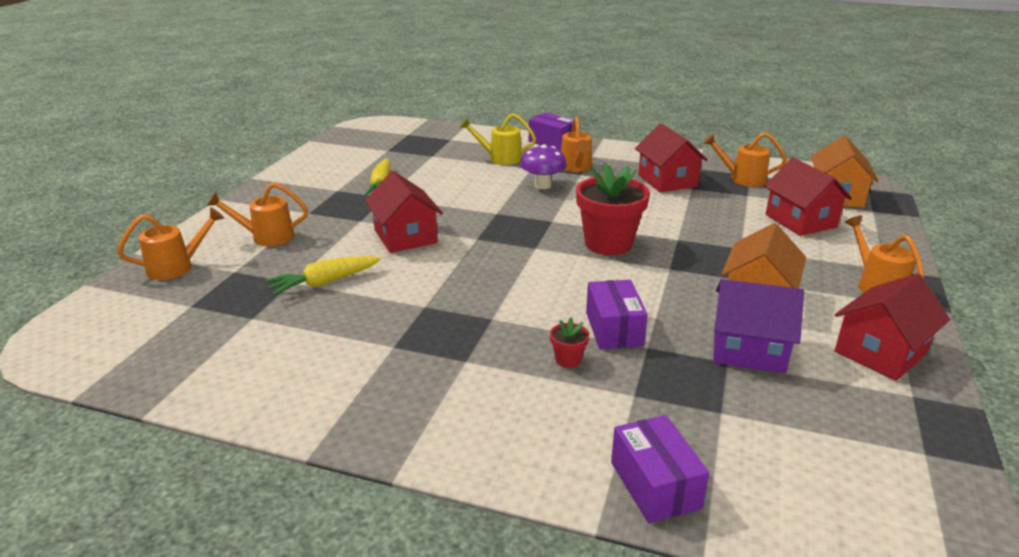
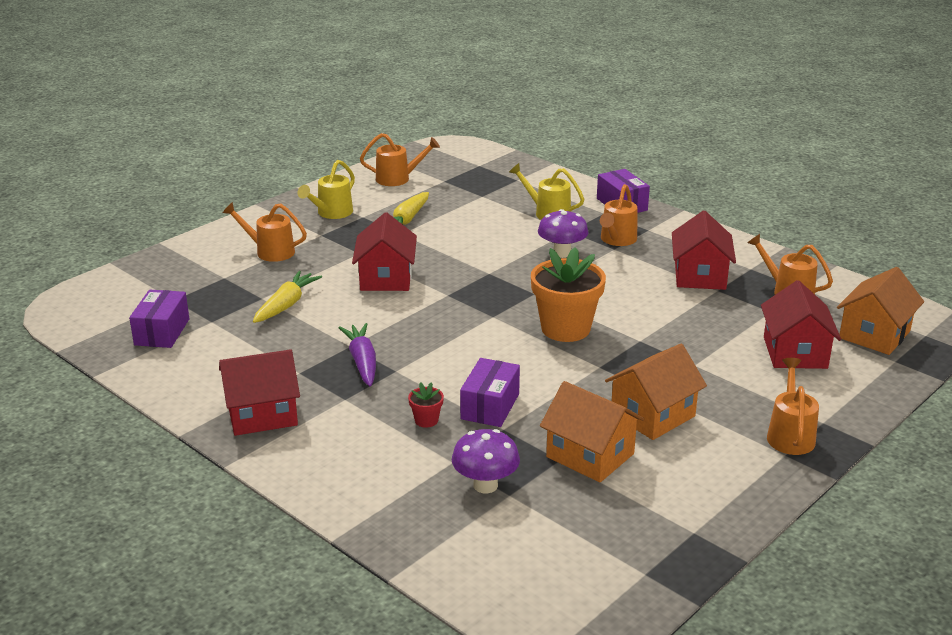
camera: 25 degrees right, 0 degrees up
orange watering can [117,207,224,280] -> orange watering can moved to [360,133,440,186]
yellow carrot [265,256,381,296] -> yellow carrot turned 120 degrees clockwise [253,271,322,323]
red flower pot [576,164,650,255] -> orange flower pot [531,247,606,342]
purple box [611,415,709,523] -> purple box moved to [129,290,189,348]
purple house [713,279,804,373] -> orange house [540,381,644,483]
red house [834,273,950,381] -> red house moved to [219,349,300,436]
none -> yellow watering can [297,160,355,219]
none -> purple carrot [338,323,376,386]
none -> purple mushroom [452,429,520,493]

